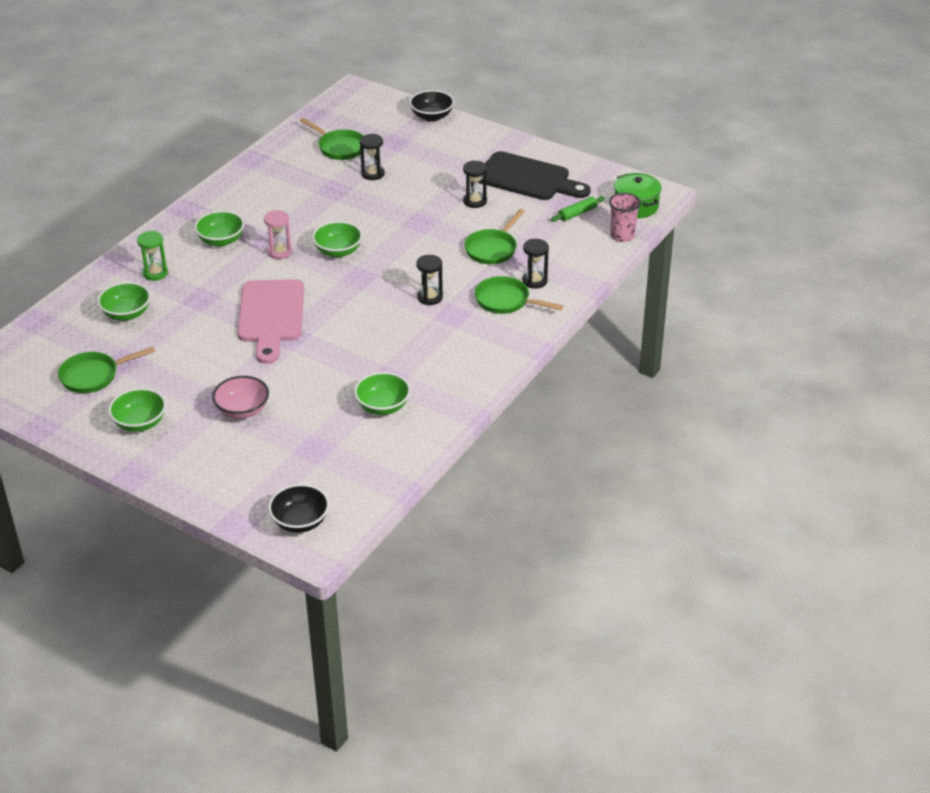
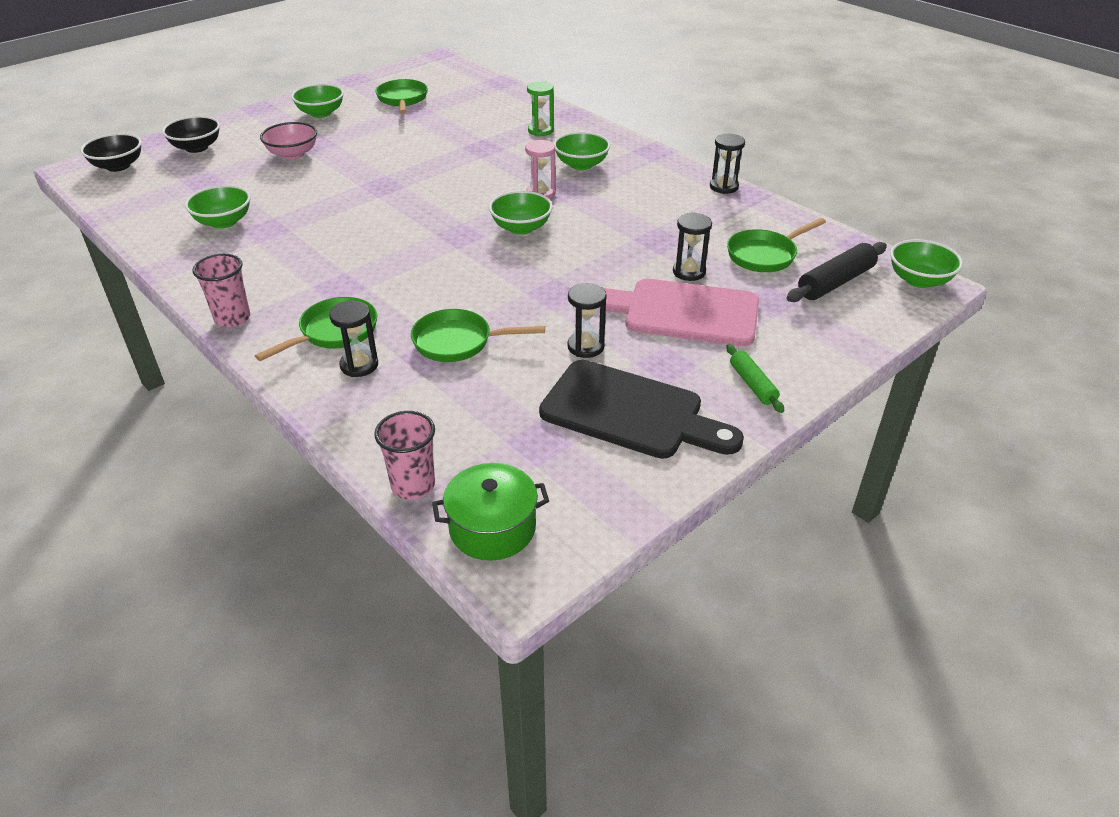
camera: 105 degrees right, 0 degrees up
green bowl [97,282,151,321] -> green bowl moved to [890,239,963,288]
pink cutting board [237,279,304,364] -> pink cutting board moved to [603,279,759,346]
black bowl [409,90,454,122] -> black bowl moved to [162,116,220,153]
black hourglass [416,255,443,305] -> black hourglass moved to [710,134,745,194]
green pan [464,209,525,264] -> green pan turned 45 degrees counterclockwise [411,309,545,362]
black cutting board [478,151,591,200] -> black cutting board turned 105 degrees counterclockwise [539,360,744,459]
green rolling pin [551,196,605,222] -> green rolling pin moved to [726,344,784,413]
none -> pink cup [192,254,250,327]
none -> black rolling pin [787,242,887,302]

